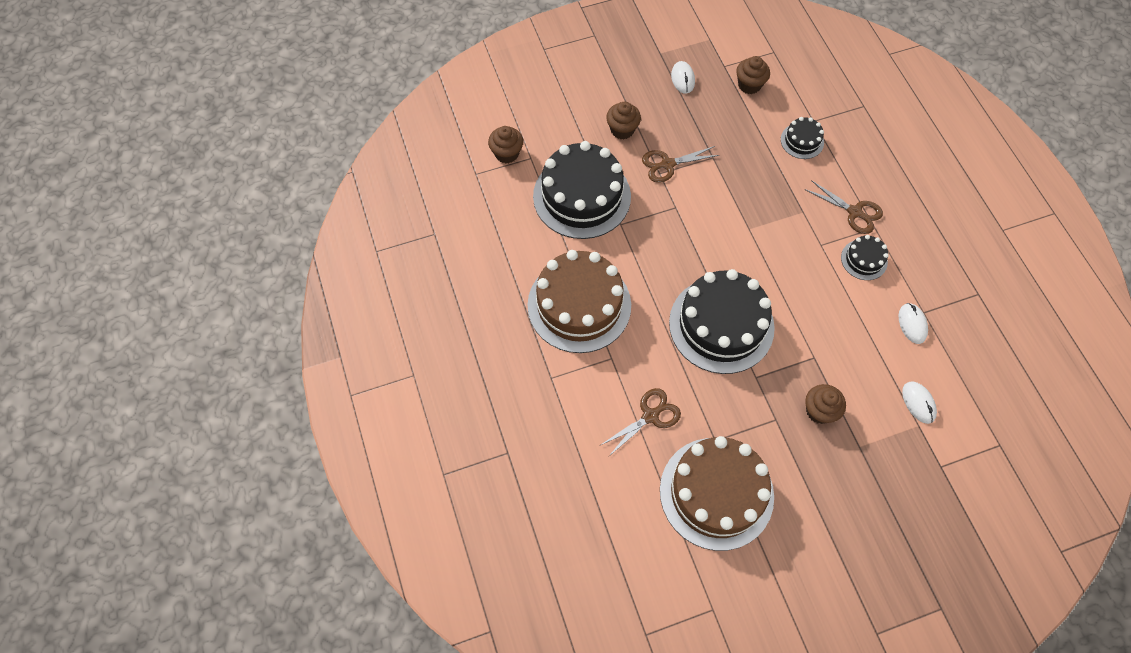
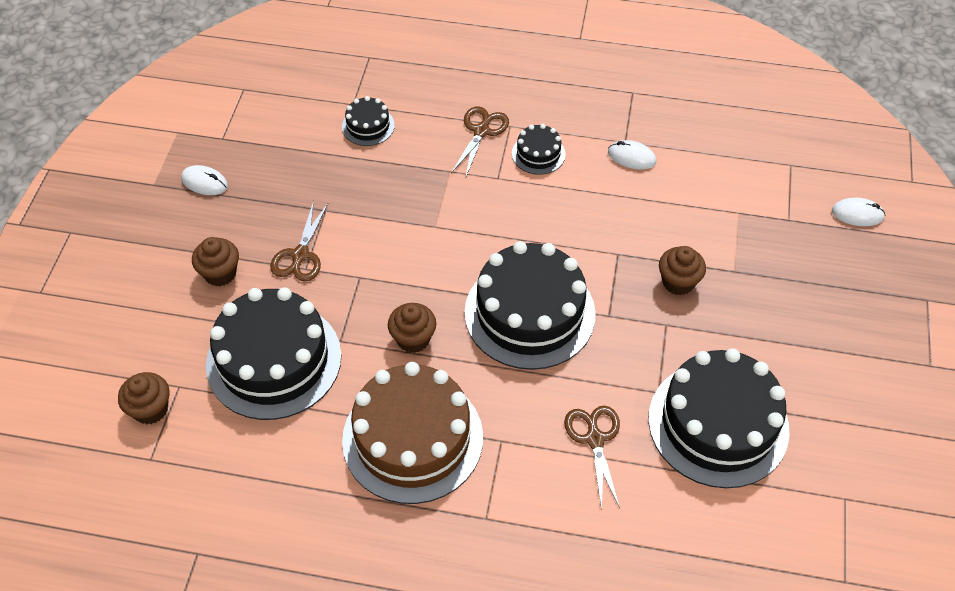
camera: 60 degrees left, 10 degrees down
brown cake [660,436,774,551] -> black cake [648,348,790,488]
brown cupcake [736,56,770,94] -> brown cupcake moved to [388,303,436,353]
brown scissors [805,180,883,234] -> brown scissors turned 45 degrees counterclockwise [451,106,509,176]
white mouse [902,381,937,424] -> white mouse moved to [832,198,885,226]

